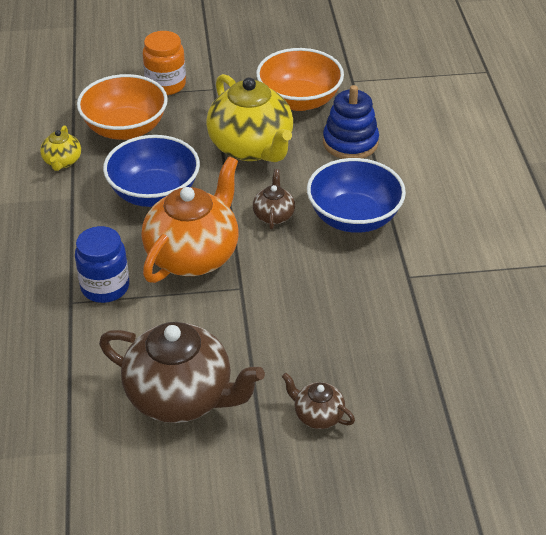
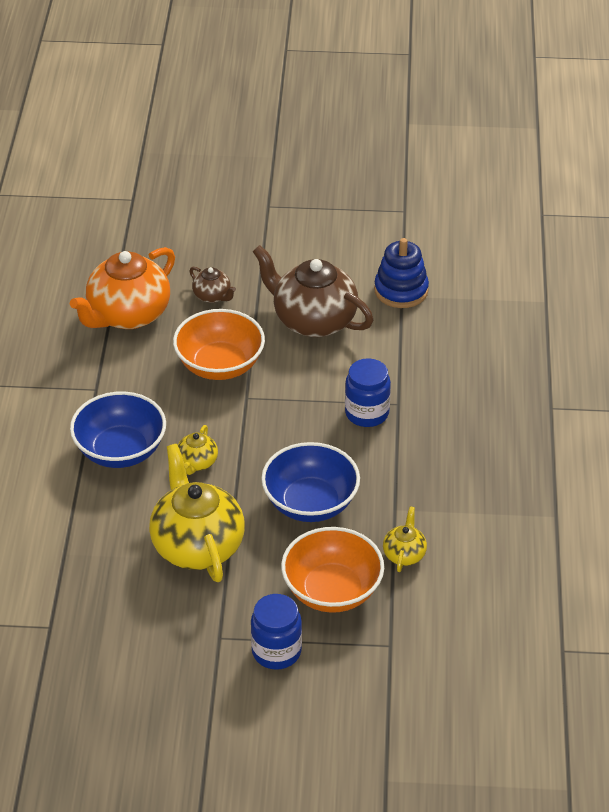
camera: 170 degrees left, 0 degrees up
orange teapot [142,156,238,283] -> orange teapot moved to [70,247,175,329]
orange jar [143,31,186,95] -> blue jar [251,594,302,670]
brown teapot [253,169,295,229] -> yellow teapot [178,425,218,475]
orange bowl [256,48,344,111] -> orange bowl moved to [173,309,265,380]
blue stacking toy [323,85,379,159] -> blue stacking toy moved to [374,238,429,308]

